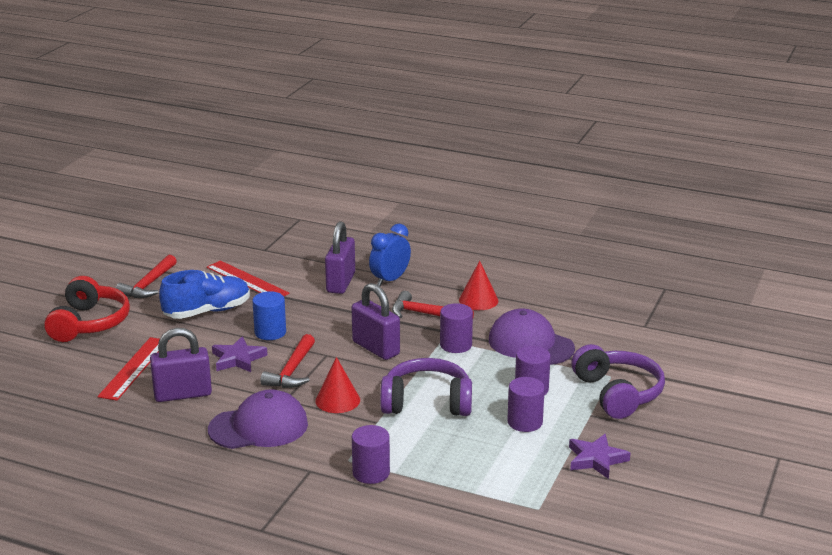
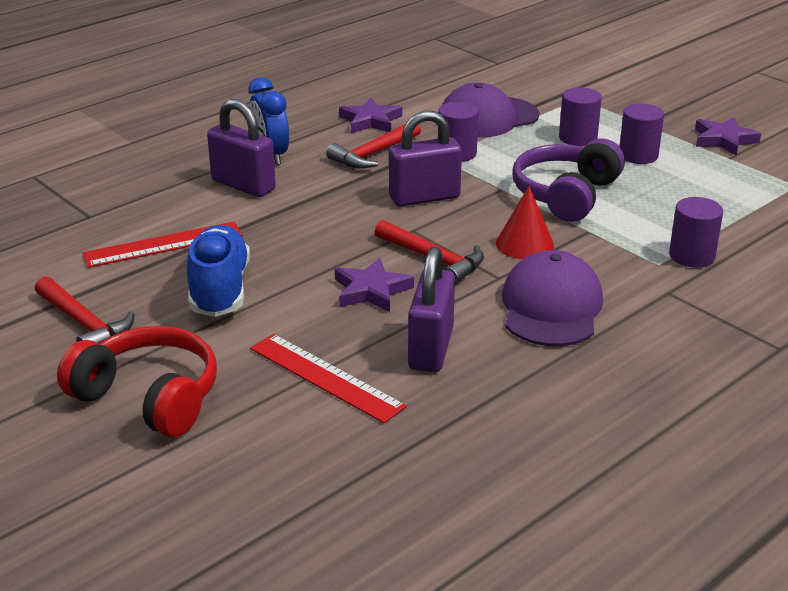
camera: 65 degrees left, 5 degrees up
blue cylinder [252,291,286,340] -> none
red cone [459,261,498,310] -> purple star [339,97,402,133]
purple headphones [571,344,665,419] -> none

